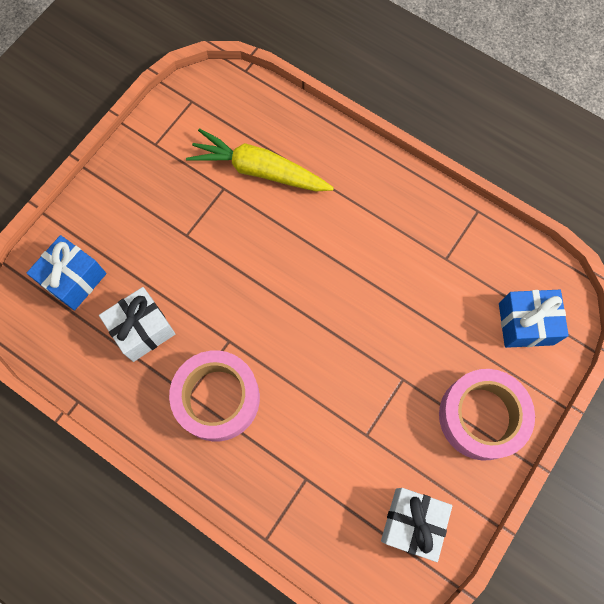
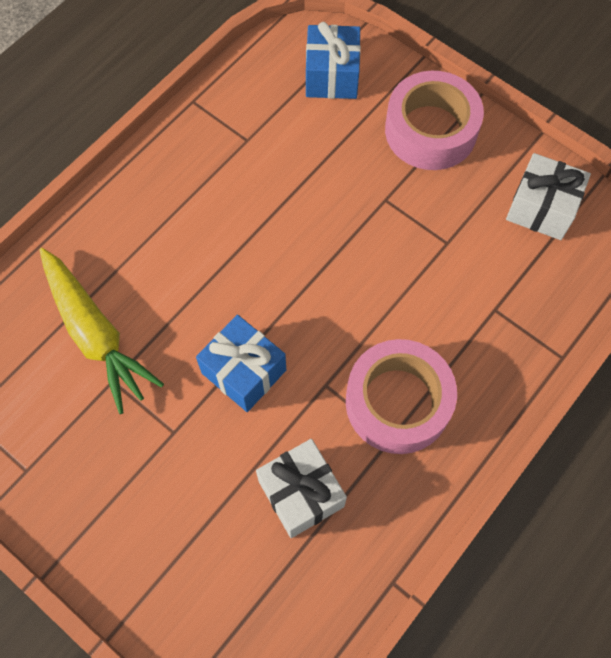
camera: 85 degrees left, 5 degrees down
blue gift [26,235,106,311] -> blue gift moved to [196,315,286,412]
yellow carrot [186,128,334,192] -> yellow carrot turned 60 degrees counterclockwise [39,248,164,414]

